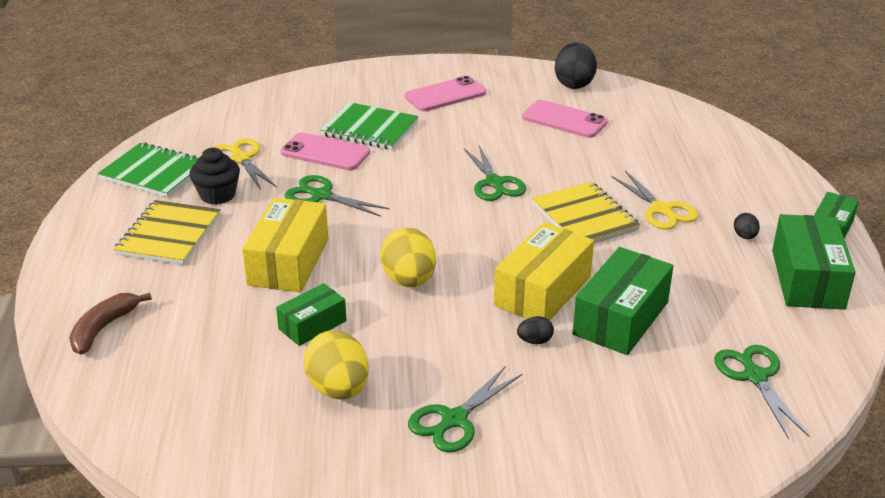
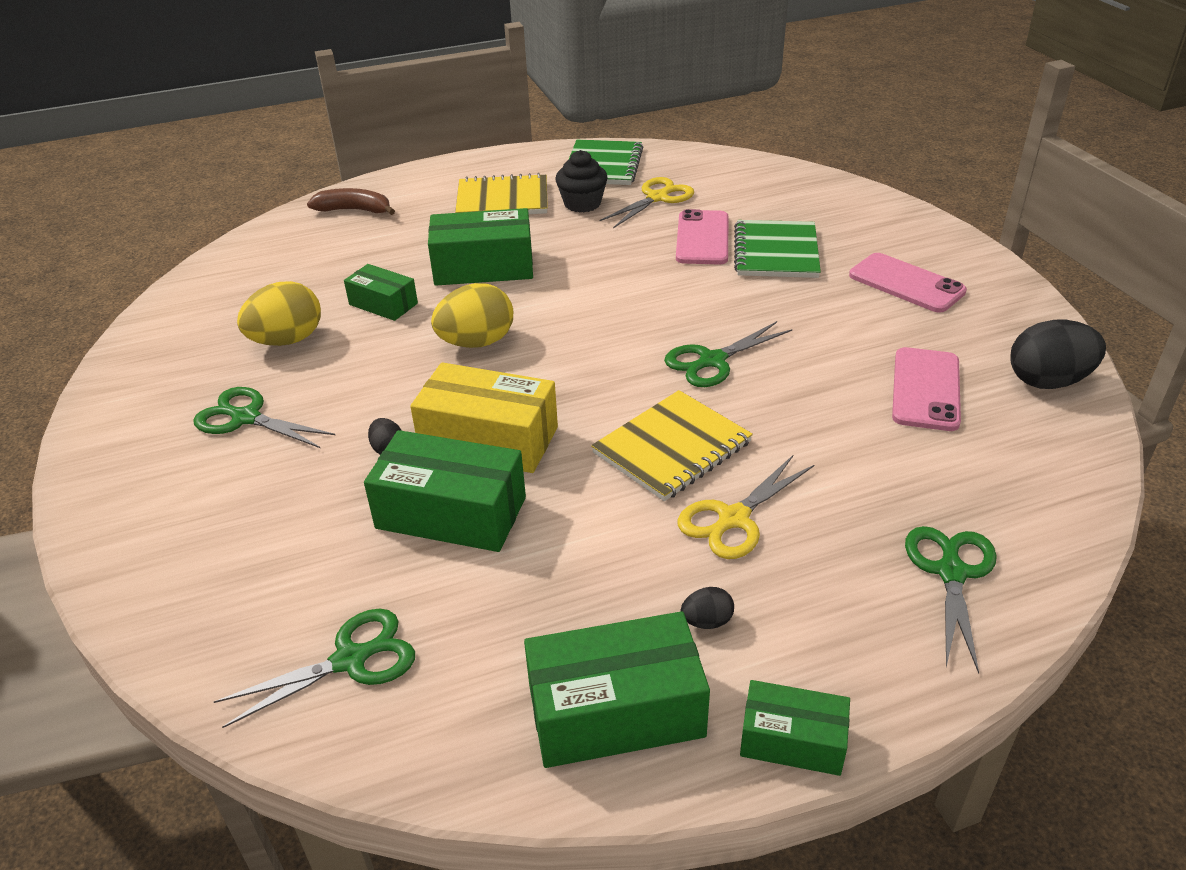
camera: 75 degrees right, 5 degrees up
yellow box [242,197,328,292] -> green box [428,208,533,286]
green scissors [284,175,389,217] -> green scissors moved to [905,526,997,674]

